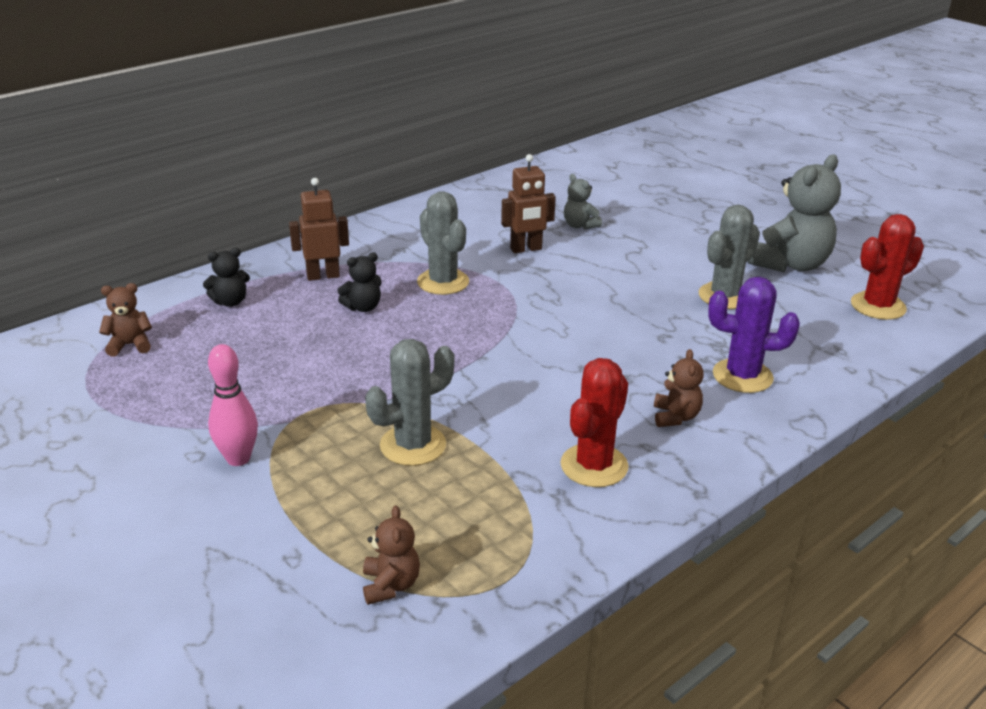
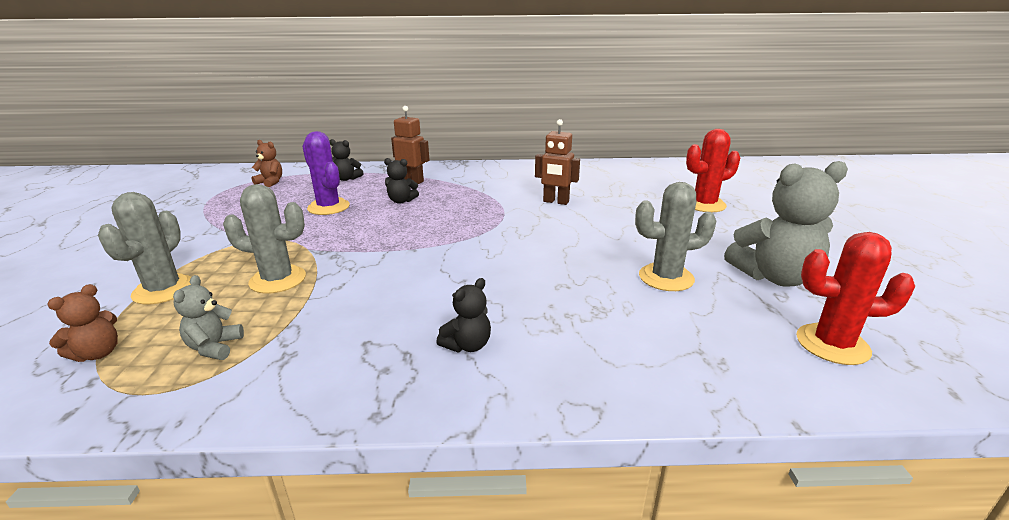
camera: 40 degrees right, 5 degrees down
pink bowling pin [208,344,258,466] -> none
grey cactus [417,191,469,295] -> grey cactus moved to [98,192,191,304]
red cactus [560,358,629,487] -> red cactus moved to [686,129,740,212]
grey teddy bear [564,174,602,229] -> grey teddy bear moved to [173,275,244,360]
brown teddy bear [654,349,704,427] -> black teddy bear [436,278,491,352]
purple cactus [708,277,800,393] -> purple cactus moved to [302,131,350,215]

